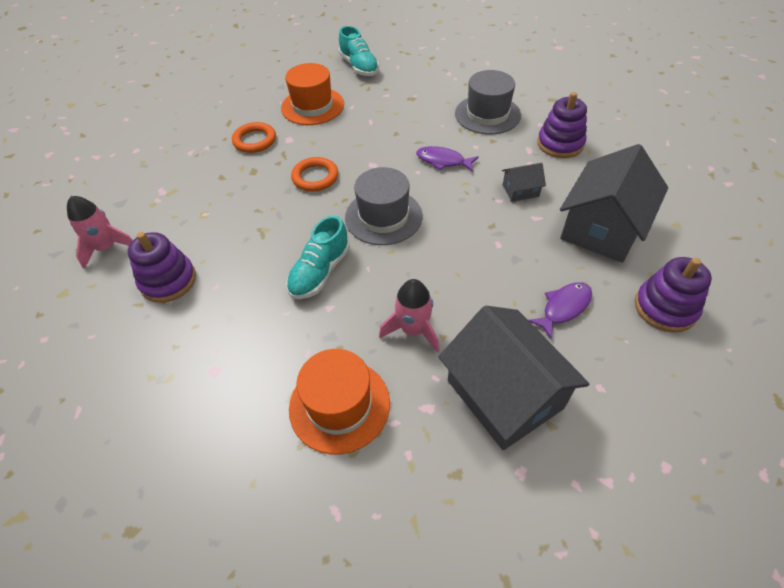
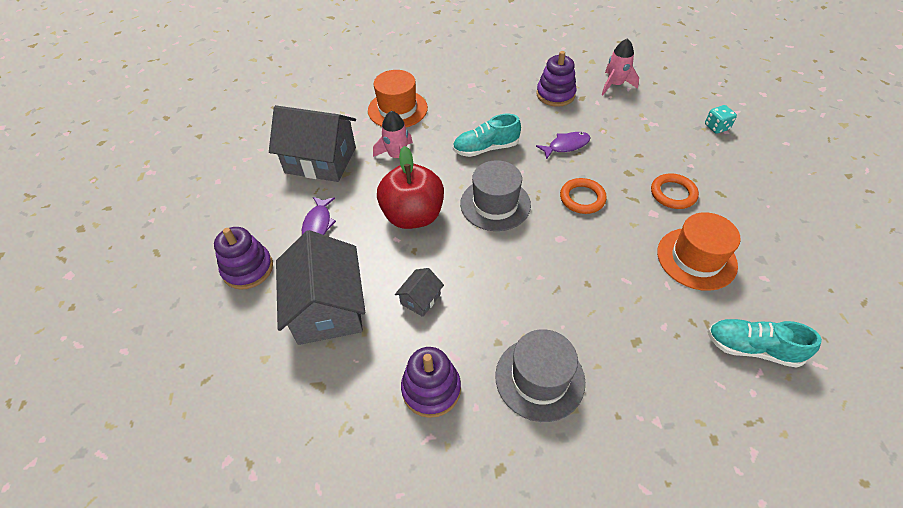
camera: 135 degrees right, 0 degrees up
turquoise shoe [286,216,350,299] -> turquoise shoe turned 90 degrees counterclockwise [453,114,521,157]
purple fish [416,146,479,172] -> purple fish moved to [536,132,590,159]
none -> red apple [377,146,444,229]
none -> turquoise dice [705,105,737,134]

